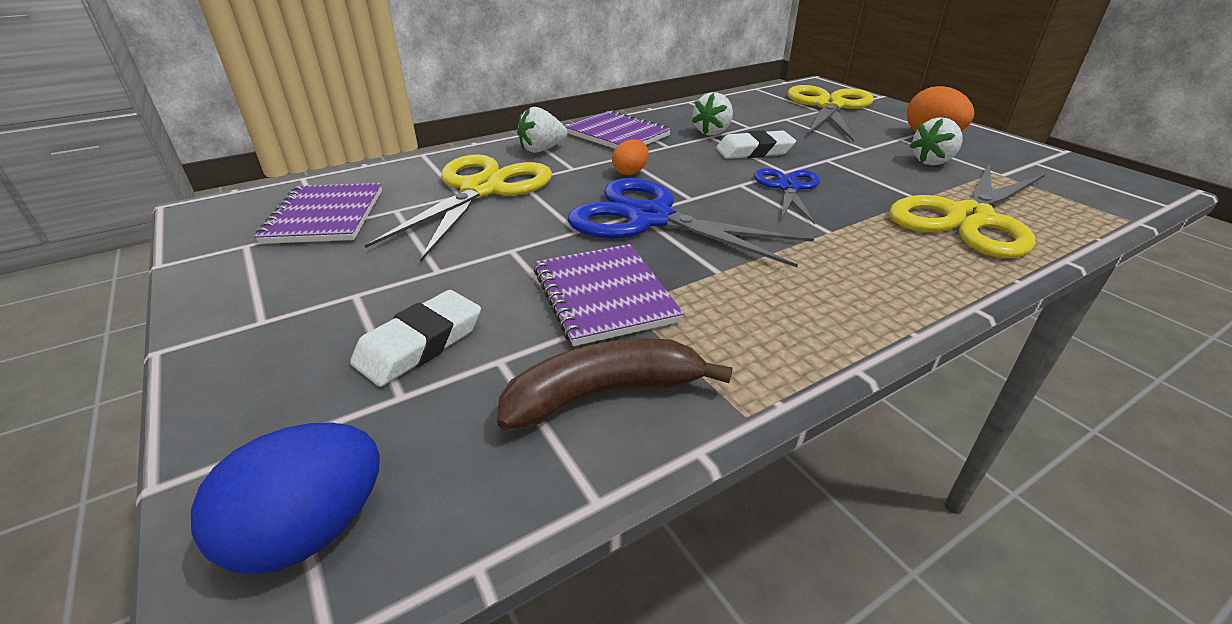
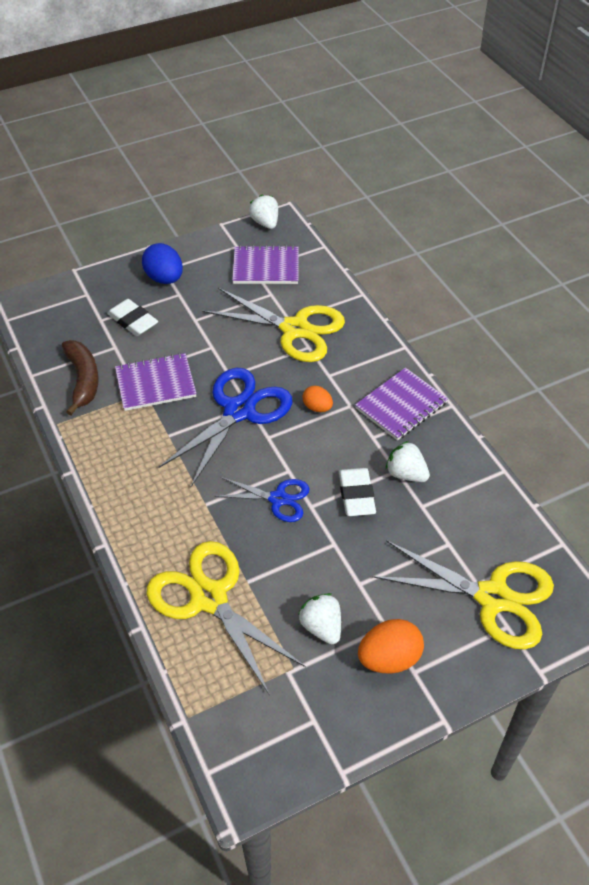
camera: 95 degrees right, 15 degrees up
blue egg [191,422,380,574] -> blue egg moved to [142,243,183,284]
white strawberry [517,107,567,153] -> white strawberry moved to [249,194,278,229]

